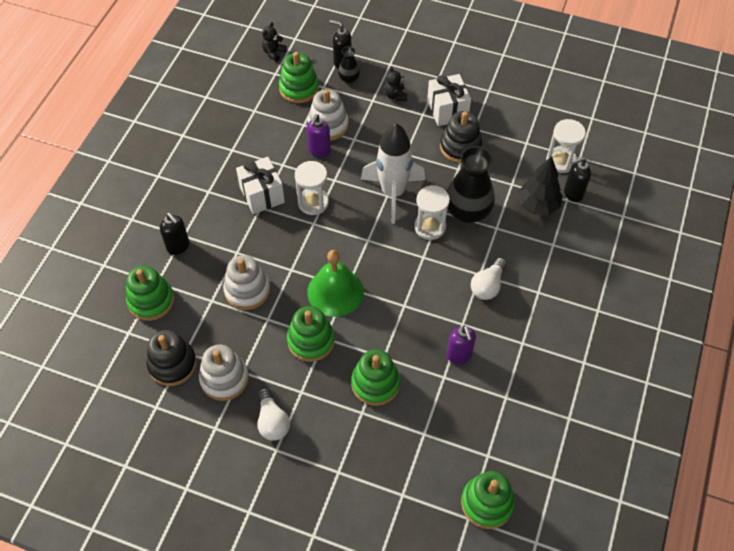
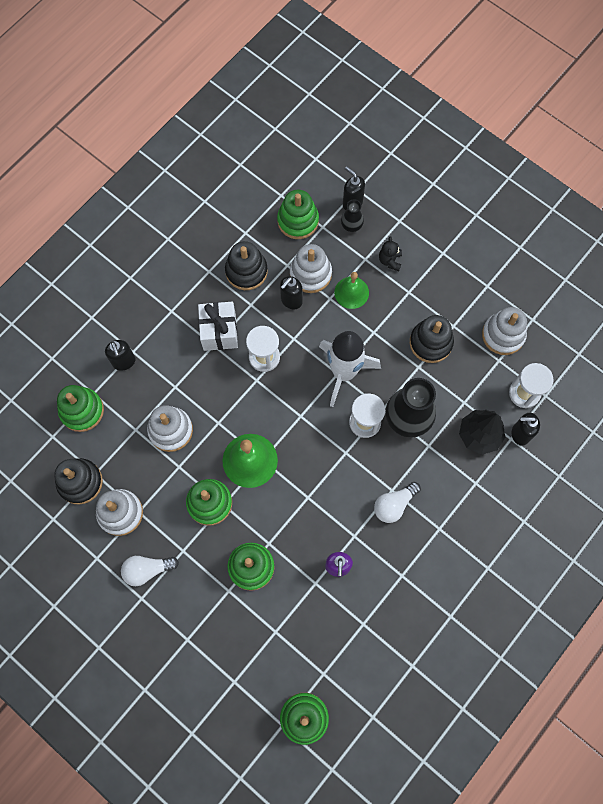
camera: 20 degrees right, 15 degrees up
white light bulb [257,388,290,441] -> white light bulb turned 75 degrees clockwise [121,556,179,586]
black teddy bear [262,22,287,62] -> none
purple soap dispenser [307,114,331,157] -> black soap dispenser [280,276,303,309]
white gift [427,74,471,126] -> none
none -> black stacking toy [225,241,268,290]
none -> green bell [334,272,369,309]
none -> white stacking toy [482,307,527,355]

